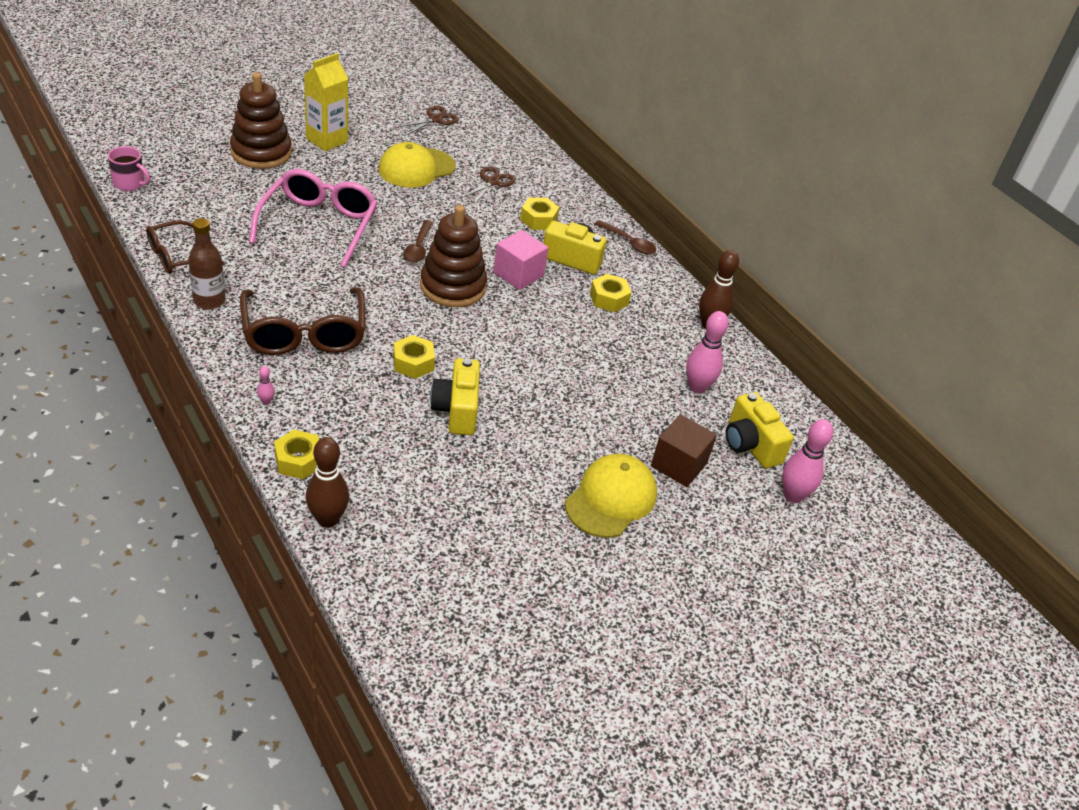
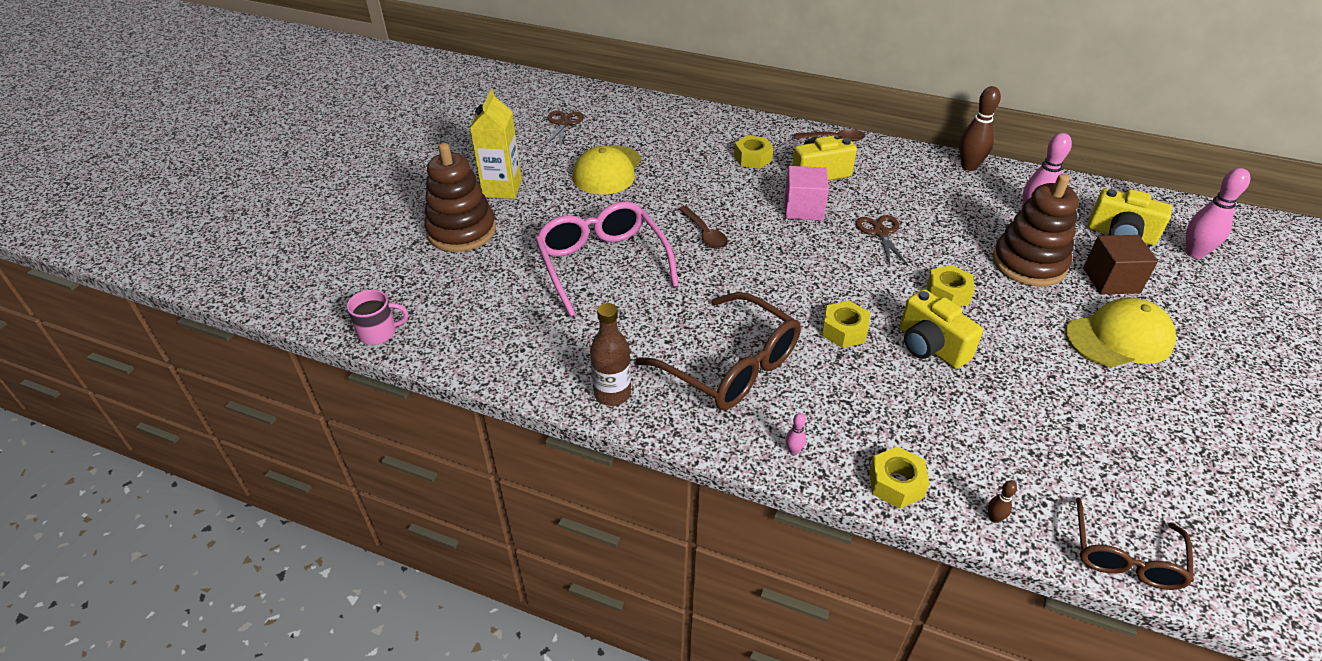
camera: 30 degrees left, 0 degrees up
brown glasses [146,220,225,274] -> brown glasses moved to [1076,497,1194,590]
brown bowling pin [306,437,349,528] -> brown bowling pin [988,481,1017,523], size x0.45
brown stacking toy [420,205,487,307] -> brown stacking toy moved to [992,174,1079,287]
brown scissors [460,166,516,205] -> brown scissors moved to [856,215,909,266]
yellow cap [565,454,657,538] -> yellow cap turned 75 degrees clockwise [1065,298,1176,367]
yellow nut [590,274,632,312] -> yellow nut moved to [927,265,975,307]

